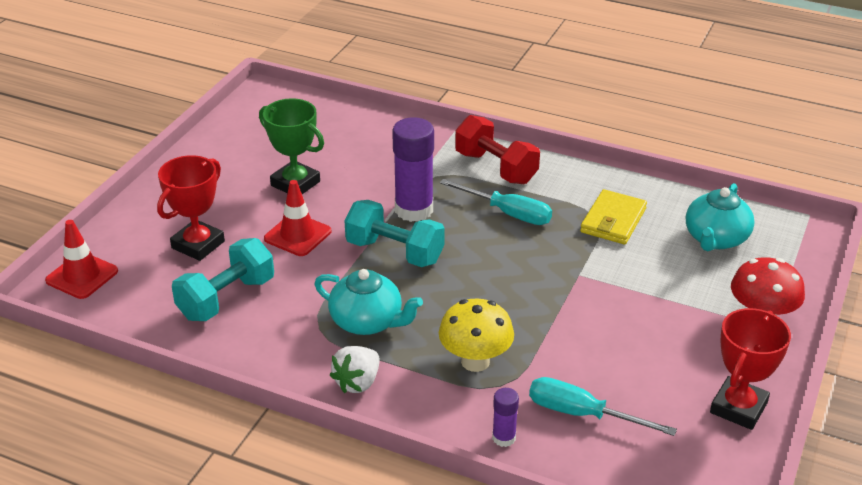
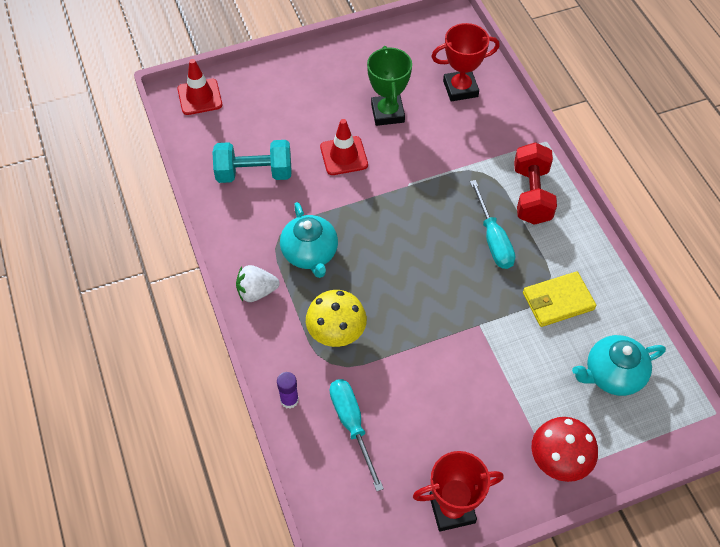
camera: 45 degrees right, 20 degrees up
red trophy [157,155,225,261] -> red trophy moved to [431,23,500,102]
turquoise dumbbell [345,200,445,267] -> none
purple glue stick [392,117,434,222] -> none

